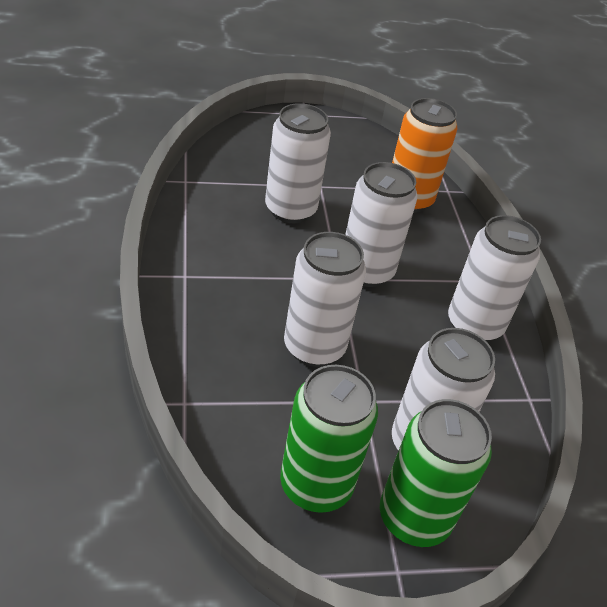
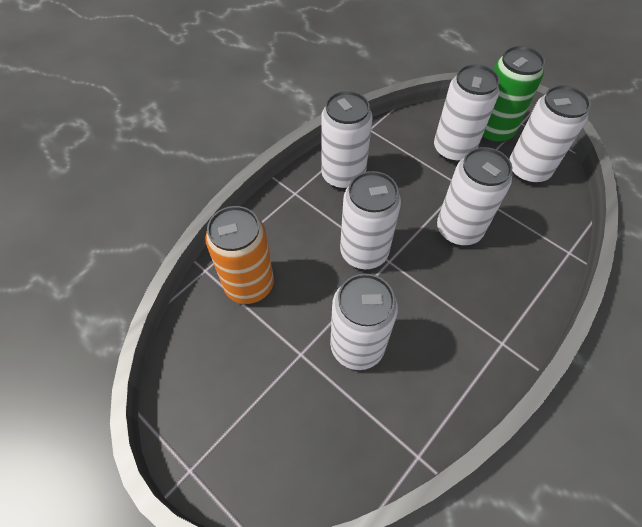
camera: 125 degrees left, 15 degrees up
green can [280,365,378,513] -> white can [509,85,591,184]

